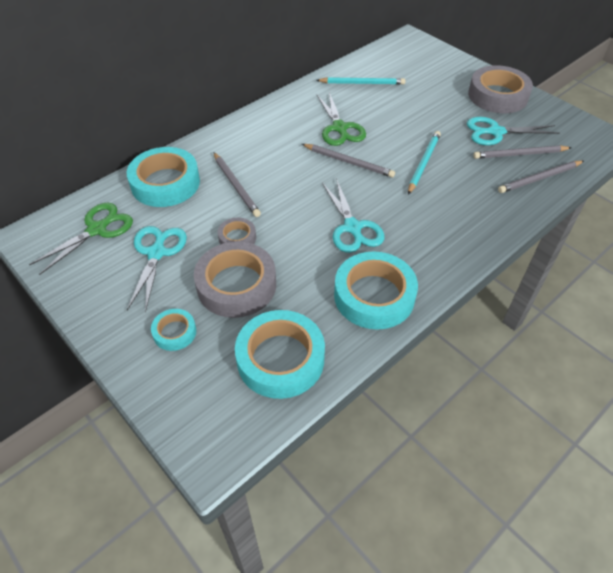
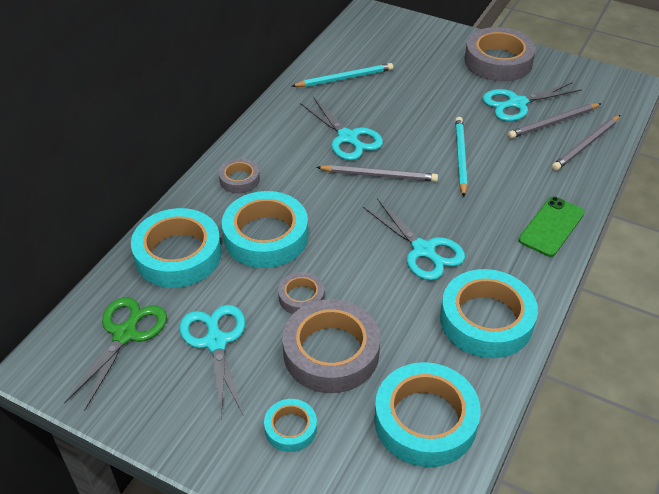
camera: 20 degrees left, 5 degrees down
grey pencil [213,152,261,217] -> turquoise tape [222,191,308,268]
green scissors [316,92,366,146] -> turquoise scissors [300,97,383,161]
none -> grey tape [219,159,260,193]
none -> green phone [518,196,585,257]

